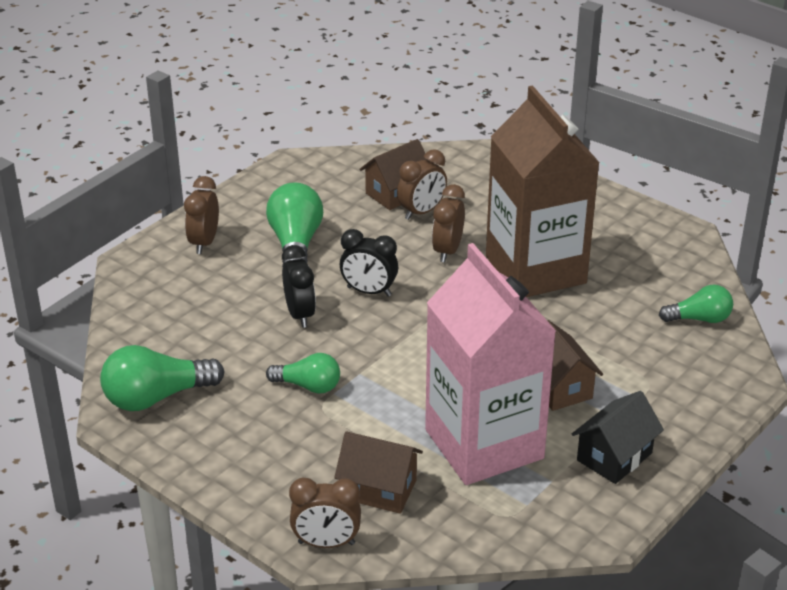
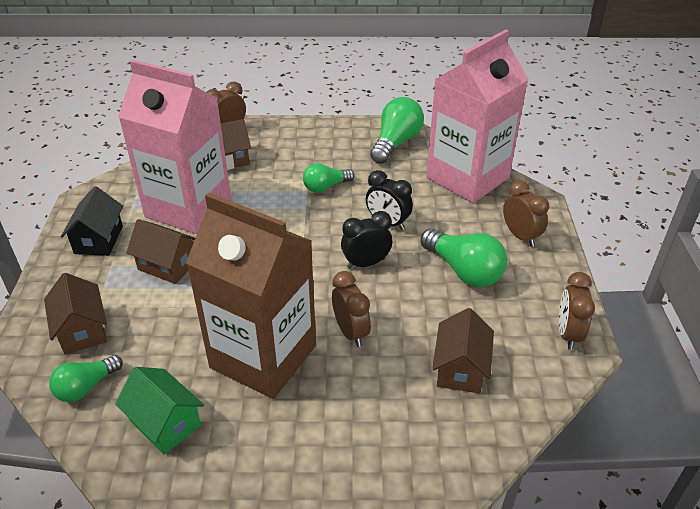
camera: 140 degrees right, 5 degrees up
brown clock [397,149,447,220] -> brown clock moved to [559,272,595,350]
none -> brown house [44,273,107,354]
none -> green house [115,367,204,455]
none -> pink carton [426,30,529,203]

